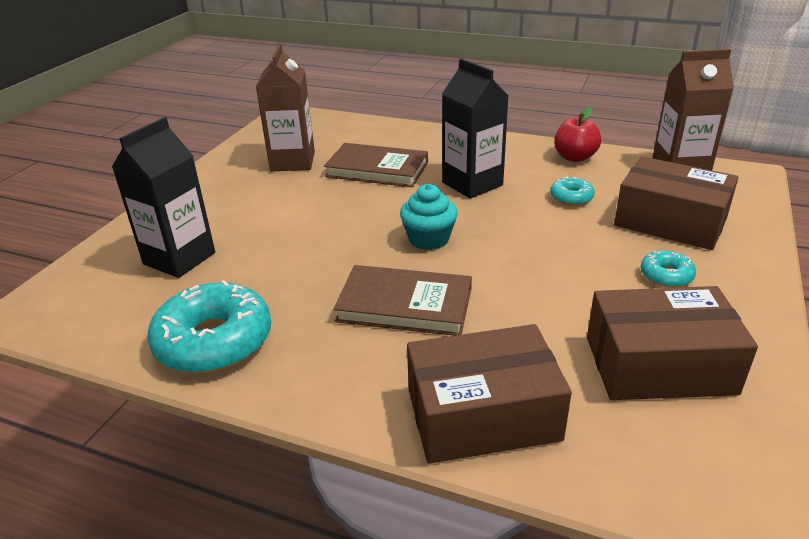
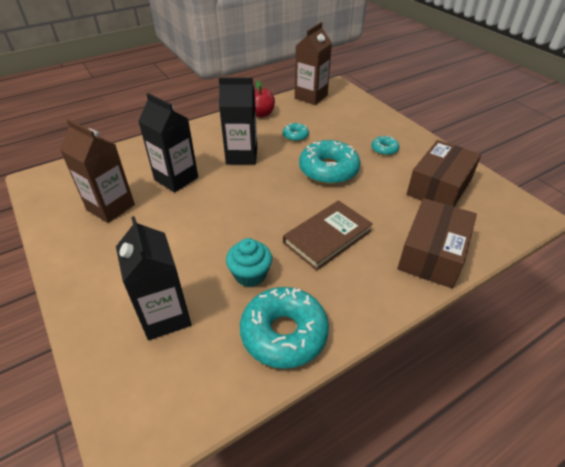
camera: 55 degrees left, 10 degrees up
brown book [324,143,428,187] -> black carton [138,93,198,192]
turquoise cupcake [400,184,458,250] -> turquoise cupcake moved to [226,238,272,287]
brown box [614,156,739,250] -> none
none -> turquoise donut [299,140,360,185]

